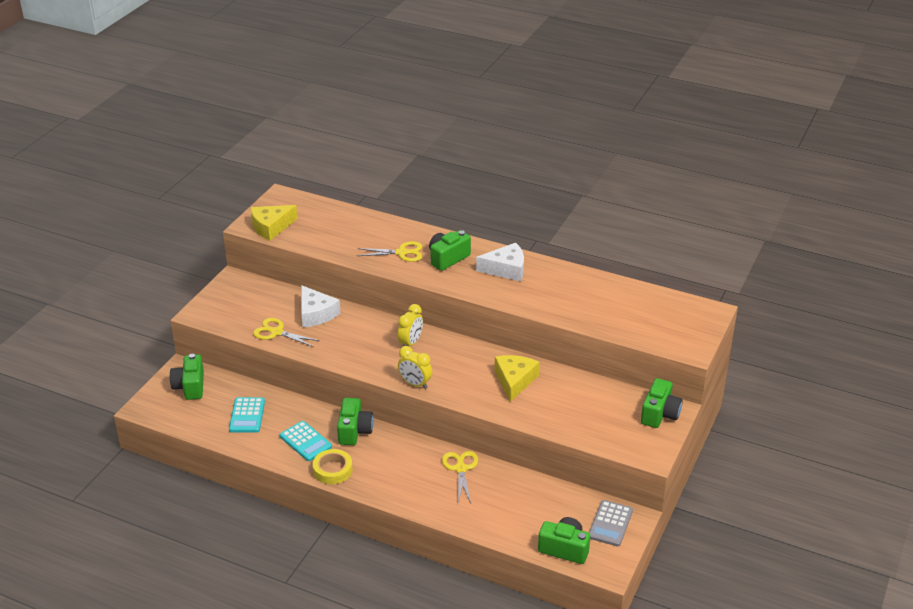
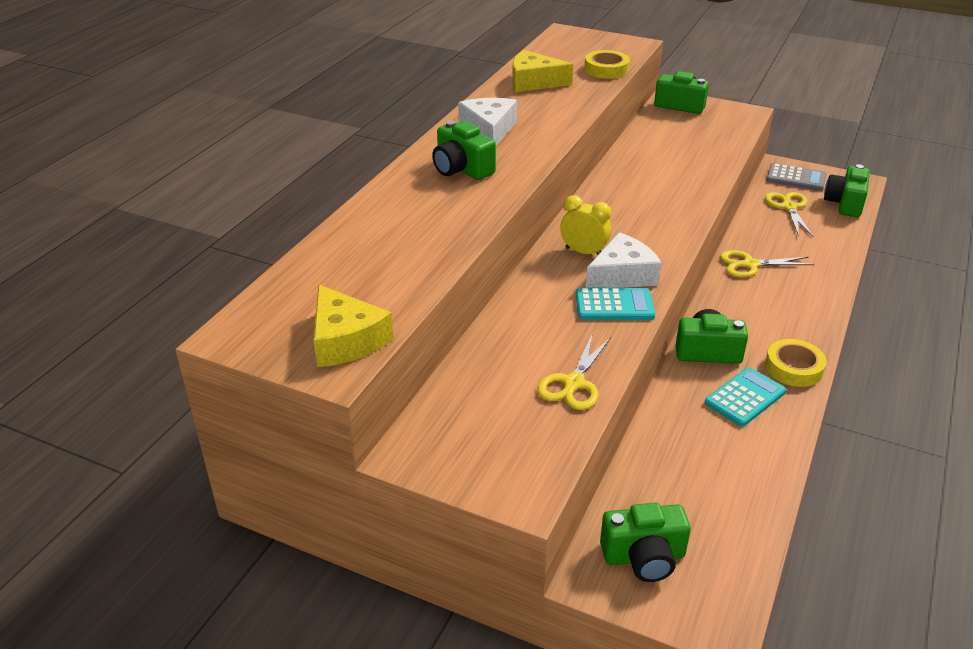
camera: 90 degrees left, 0 degrees up
turquoise calculator [229,397,265,433] -> turquoise calculator moved to [576,288,655,320]
white cheese [301,285,340,327] -> white cheese moved to [586,232,662,288]
yellow scissors [357,241,422,262] -> yellow scissors moved to [765,192,813,236]
yellow clock [398,346,432,389] -> none
yellow cheese [494,355,540,402] -> yellow cheese moved to [512,50,573,92]
none -> yellow tape [584,50,630,79]

